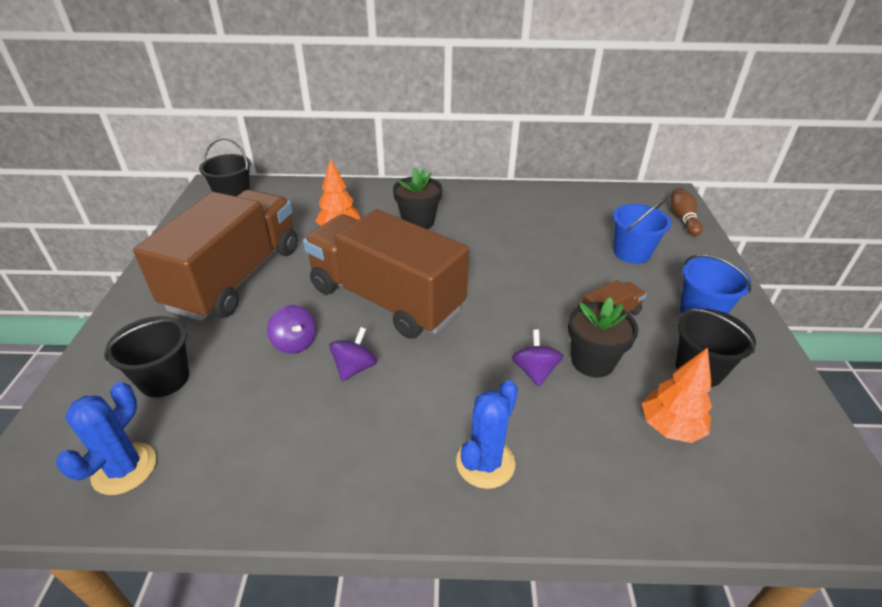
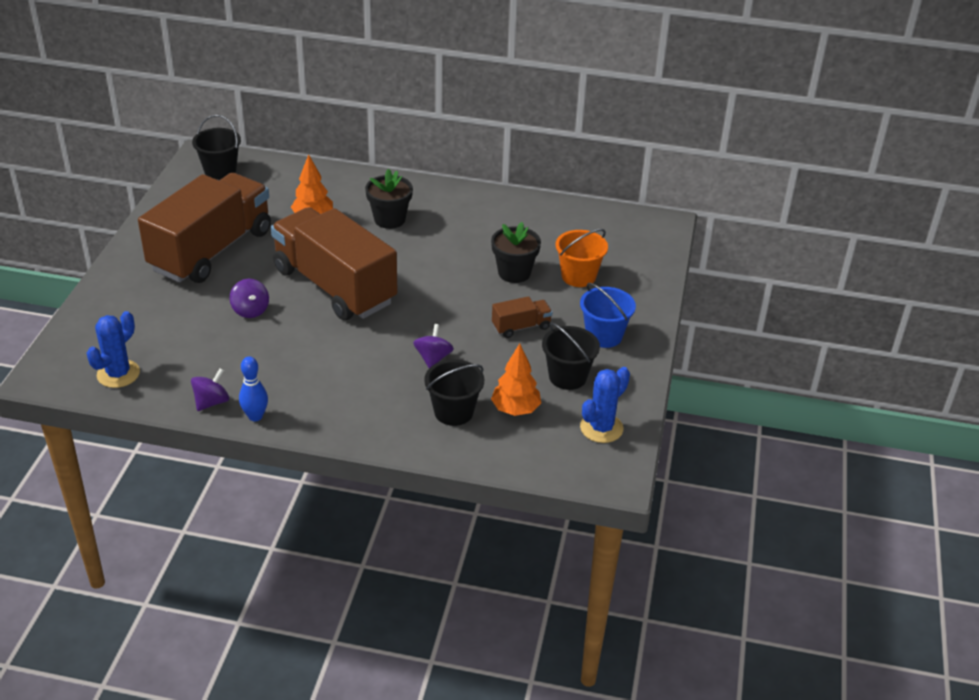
camera: 10 degrees right, 0 degrees up
black bucket [104,316,189,397] -> black bucket moved to [424,359,484,426]
purple spinning top [329,327,377,381] -> purple spinning top moved to [191,368,229,411]
blue cactus [456,380,518,489] -> blue cactus moved to [580,367,630,443]
black flower pot [568,297,638,378] -> black flower pot moved to [491,222,541,283]
blue bucket [613,197,671,264] -> orange bucket [555,229,608,287]
brown bowling pin [670,187,703,236] -> none
none -> blue bowling pin [239,356,268,421]

